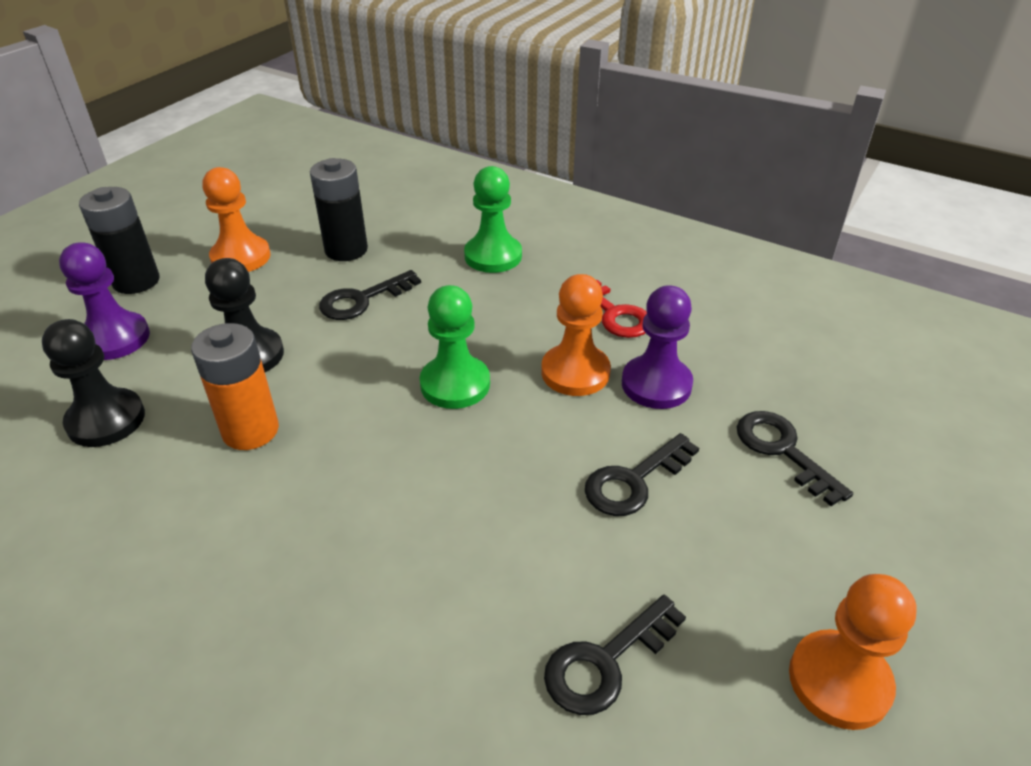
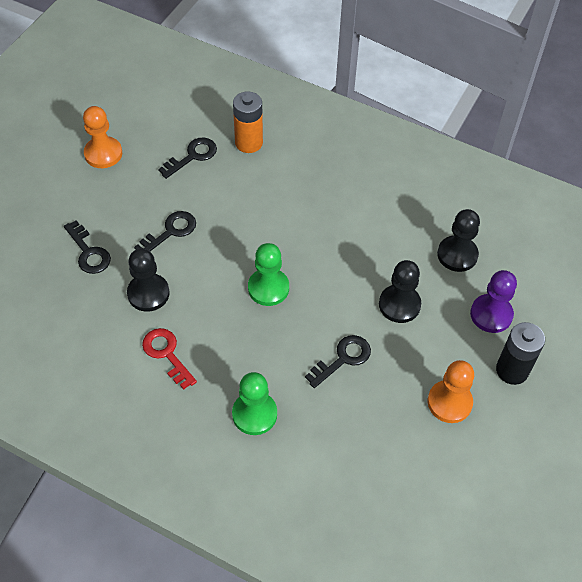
camera: 175 degrees right, 15 degrees up
orange battery [191,323,279,450] -> orange battery moved to [233,91,263,153]
black battery [310,158,368,261] -> none
orange pawn [541,274,611,396] -> none
purple pawn [622,285,693,409] -> black pawn [127,249,170,312]

